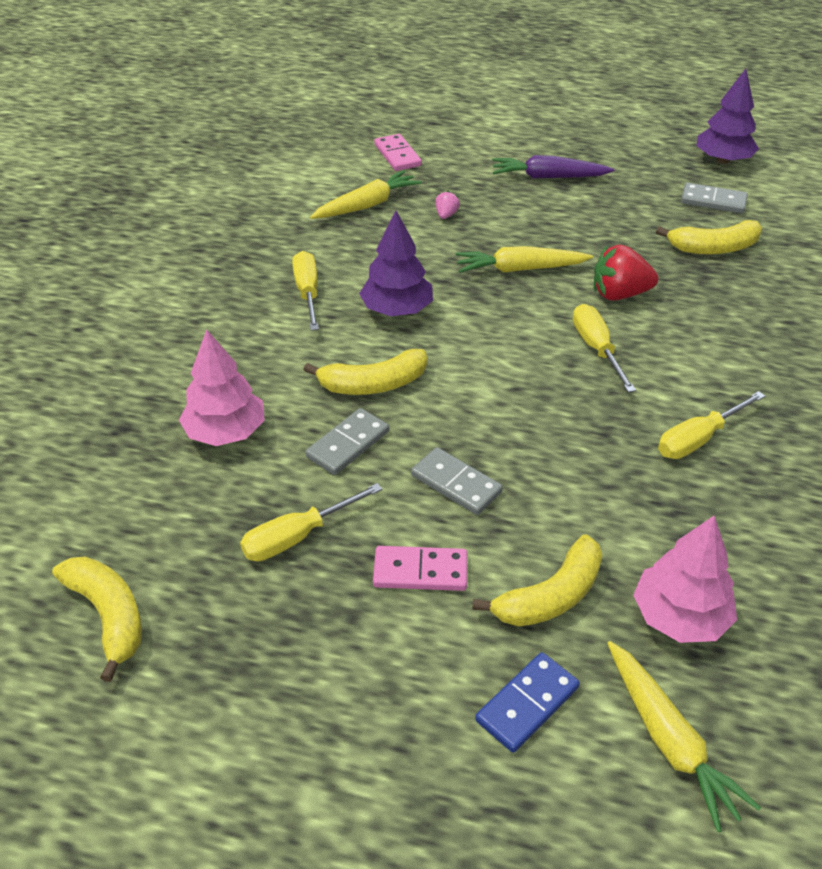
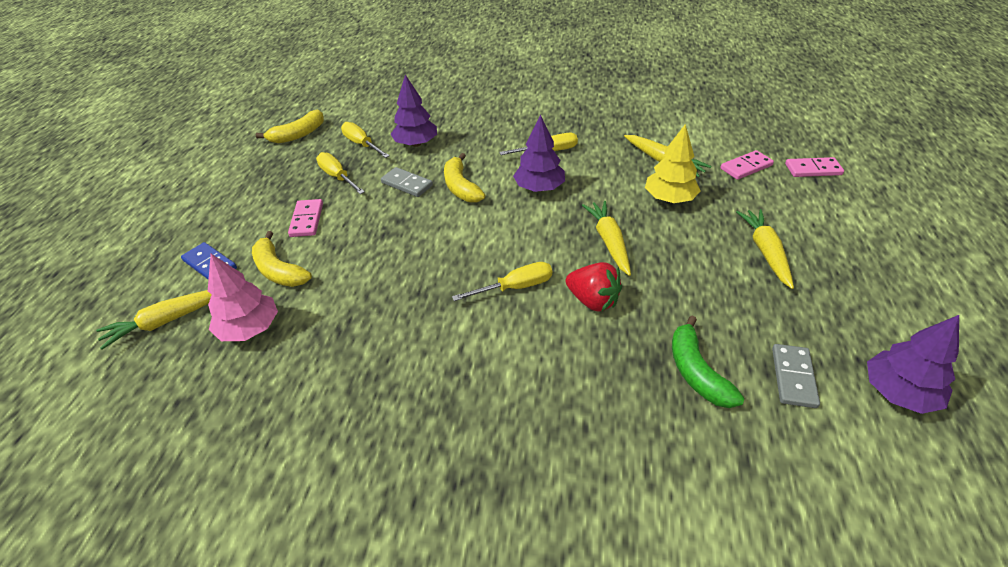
camera: 85 degrees right, 0 degrees up
pink tree [179,329,265,446] -> purple tree [390,75,437,147]
grey domino [411,447,503,515] -> none
pink strawberry [435,191,460,219] -> yellow tree [645,124,701,203]
purple carrot [493,155,615,179] -> yellow carrot [736,209,794,289]
red strawberry [594,244,658,301] -> red strawberry turned 135 degrees clockwise [566,262,622,312]
yellow banana [656,220,762,255] -> green banana [672,316,744,408]
yellow screwdriver [658,391,765,459] -> yellow screwdriver moved to [341,122,390,158]
none -> pink domino [785,157,844,177]

